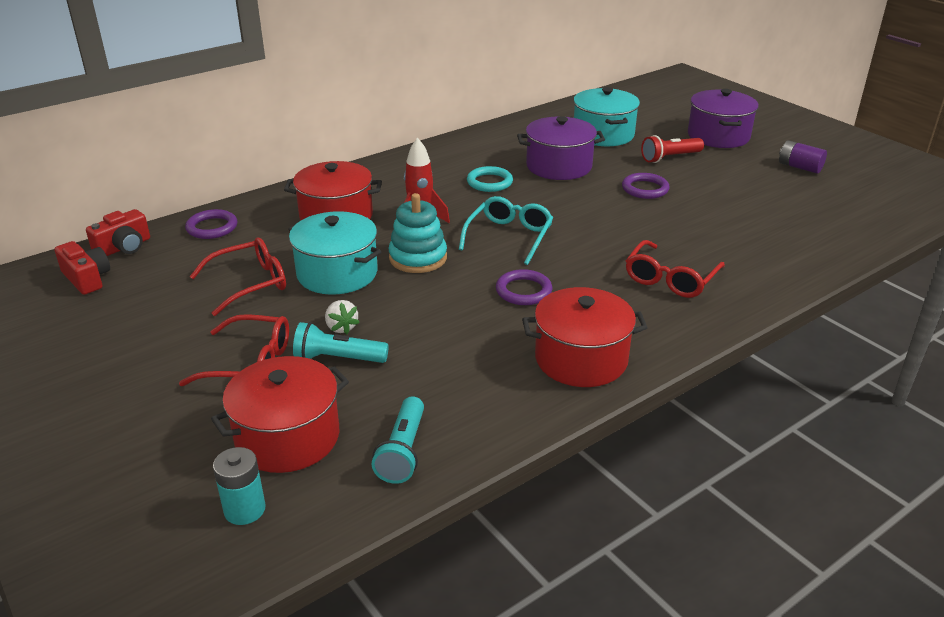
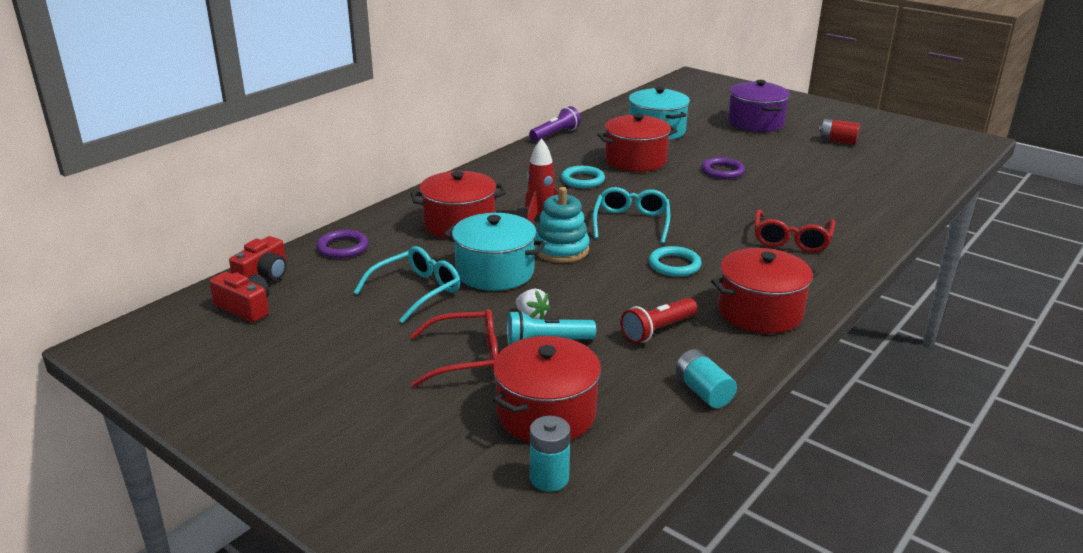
camera: 15 degrees left, 5 degrees down
red glasses [189,238,286,316] -> turquoise glasses [354,246,460,323]
turquoise flashlight [371,396,424,484] -> none
purple ring [496,269,552,305] -> turquoise ring [649,246,702,277]
purple pot [517,116,605,180] -> red pot [597,114,677,172]
red flashlight [641,135,704,163] -> red flashlight moved to [620,298,698,344]
purple battery [779,140,827,174] -> red battery [819,119,860,145]
none -> purple flashlight [529,106,581,141]
none -> turquoise battery [675,349,737,408]

